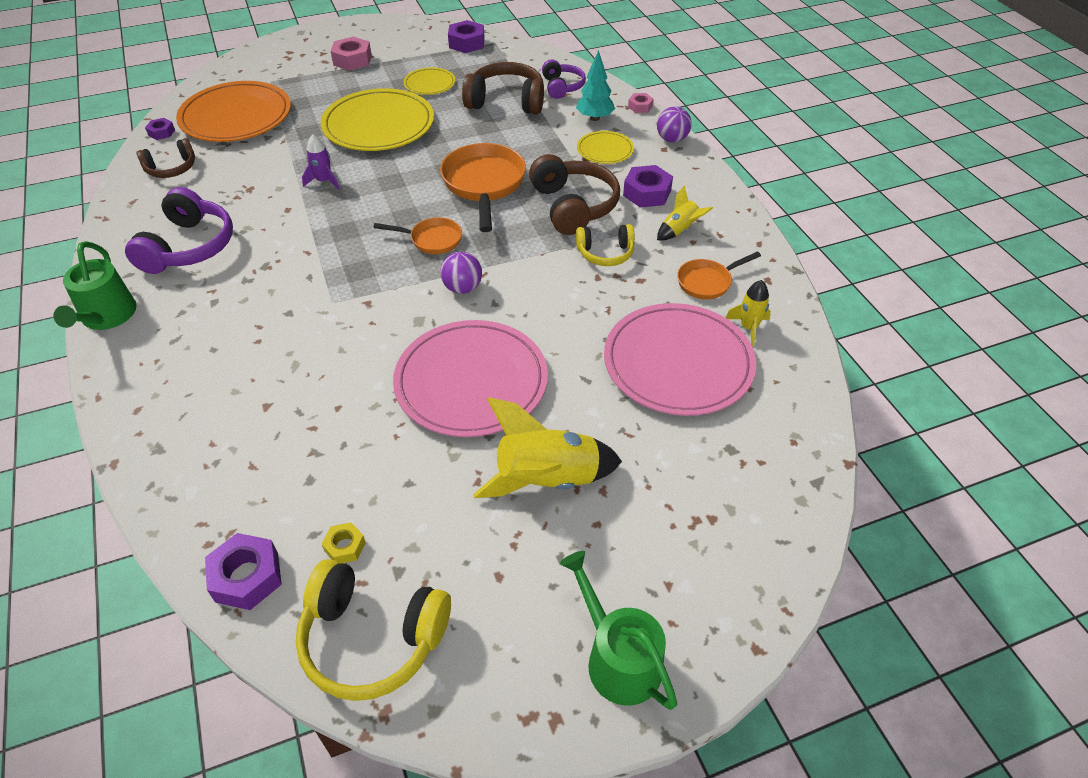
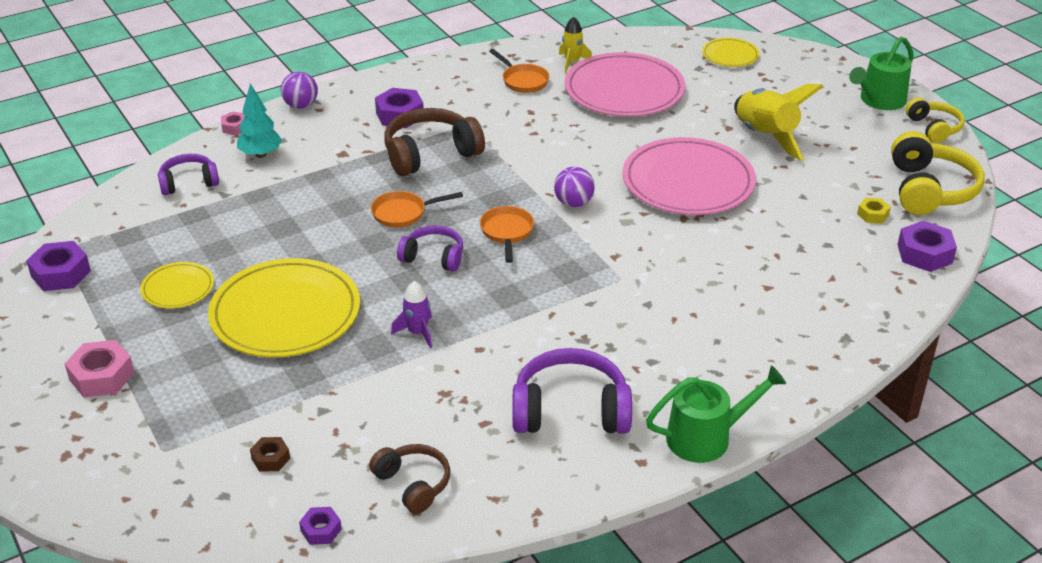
camera: 100 degrees left, 10 degrees down
orange plate [176,81,291,142] -> brown nut [250,437,290,471]
orange pan [440,143,526,232] -> orange pan [371,191,463,227], size x0.56
brown headphones [462,62,544,114] -> none
yellow headphones [576,224,635,266] -> yellow headphones moved to [905,98,965,143]
yellow plate [577,131,634,164] -> yellow plate moved to [702,38,760,67]
yellow rocket [657,185,713,241] -> none
none -> purple headphones [397,225,463,272]

